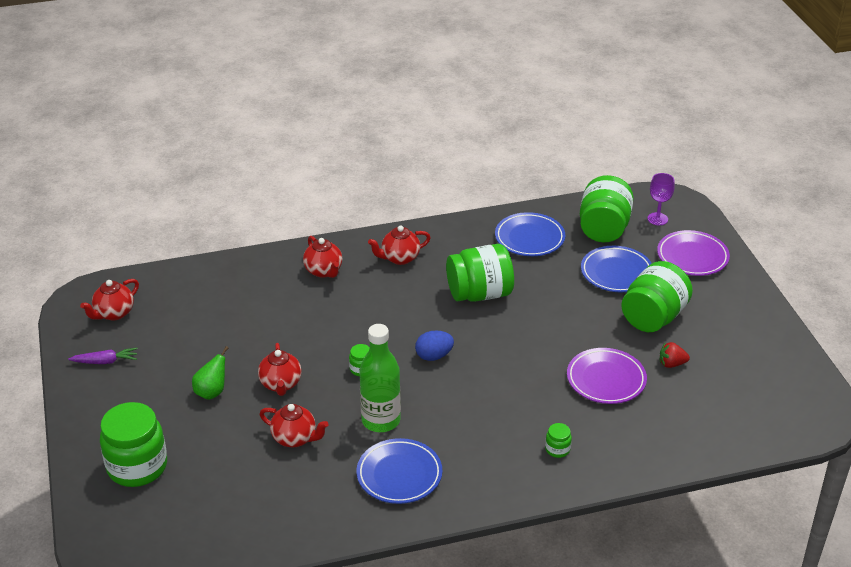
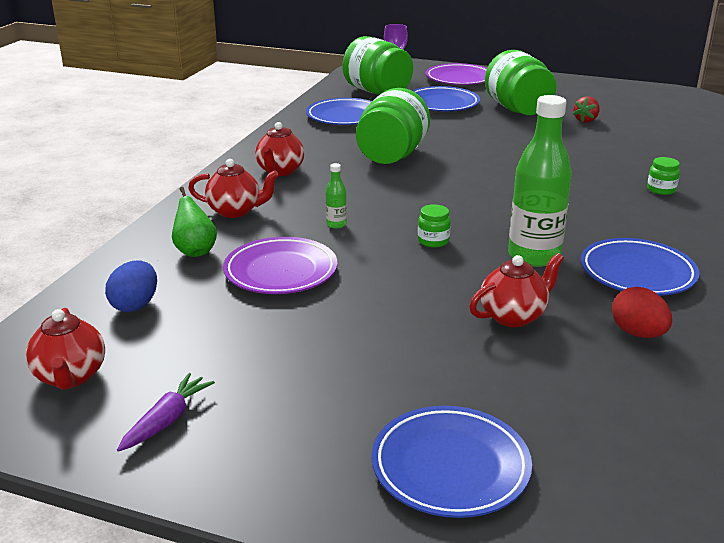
camera: 55 degrees left, 10 degrees down
green jar [100,402,167,487] -> blue plate [371,406,532,518]
green pear [192,346,228,400] -> green pear moved to [172,187,217,257]
red teapot [258,343,301,396] -> none
blue egg [415,330,454,361] -> blue egg moved to [105,260,157,312]
purple plate [567,348,647,404] -> purple plate moved to [223,237,337,294]
none -> green bottle [325,163,347,228]
none -> red egg [612,287,672,338]

